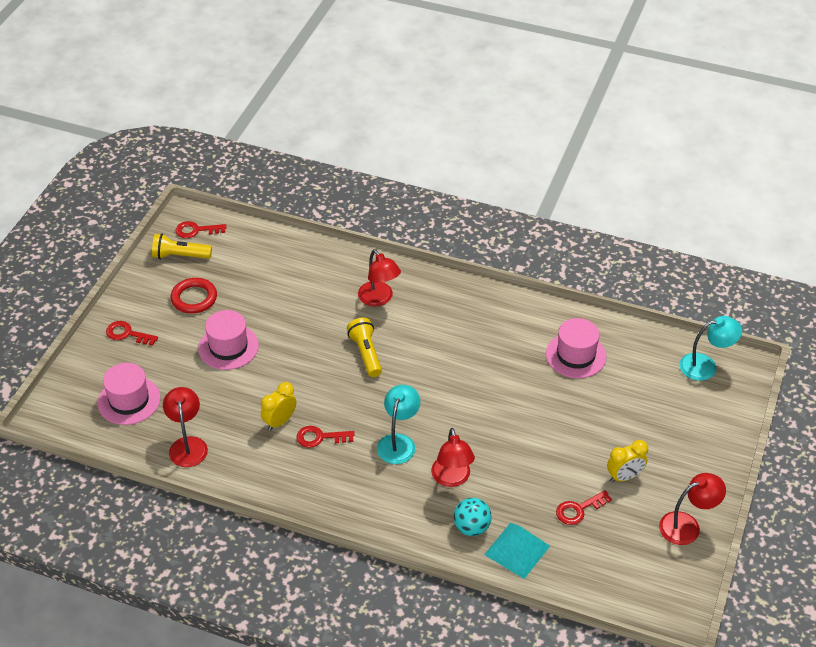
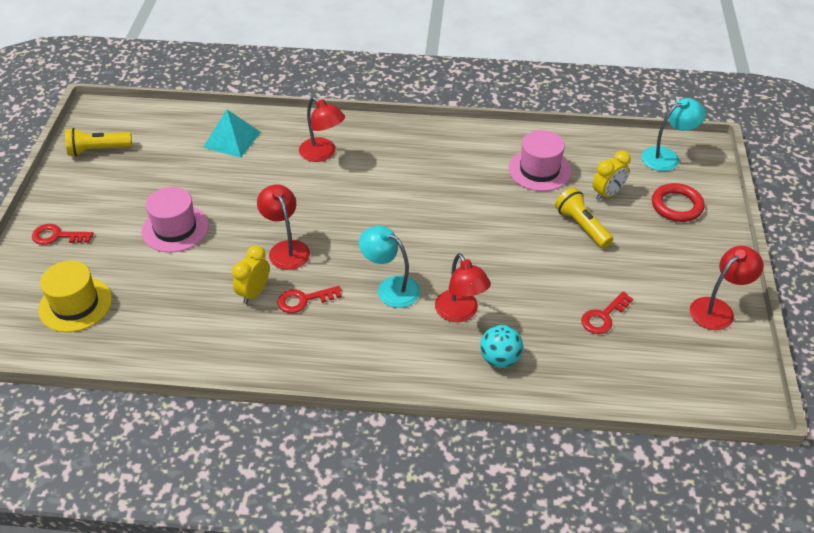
camera: 15 degrees left, 0 degrees up
pink hat [98,363,160,425] -> yellow hat [38,260,112,332]
red lamp [163,387,208,467] -> red lamp moved to [257,184,310,270]
red ring [171,278,217,314] -> red ring moved to [652,183,704,222]
red key [175,221,226,238] -> none
yellow flashlight [347,318,382,377] -> yellow flashlight moved to [555,188,613,248]
turquoise lamp [377,385,421,464] -> turquoise lamp turned 60 degrees counterclockwise [359,226,420,308]
turquoise pyramid [484,522,550,579] -> turquoise pyramid moved to [203,110,261,158]
yellow clock [607,440,648,482] -> yellow clock moved to [593,151,631,201]

